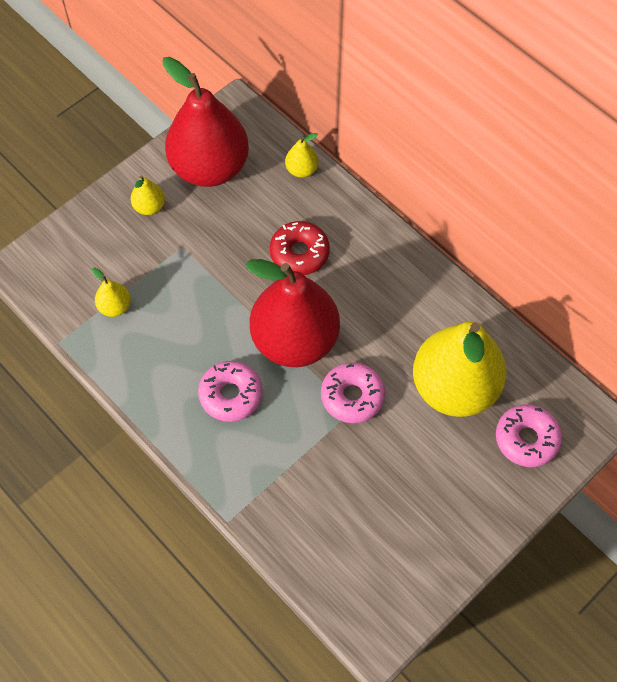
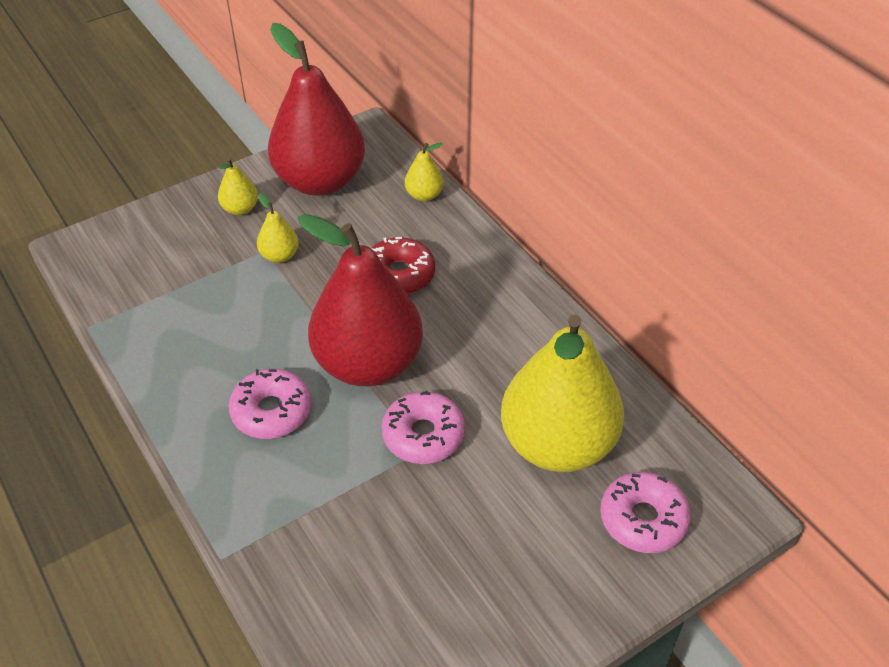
camera: 10 degrees right, 15 degrees down
yellow pear [92,268,131,317] -> yellow pear moved to [257,193,299,263]

